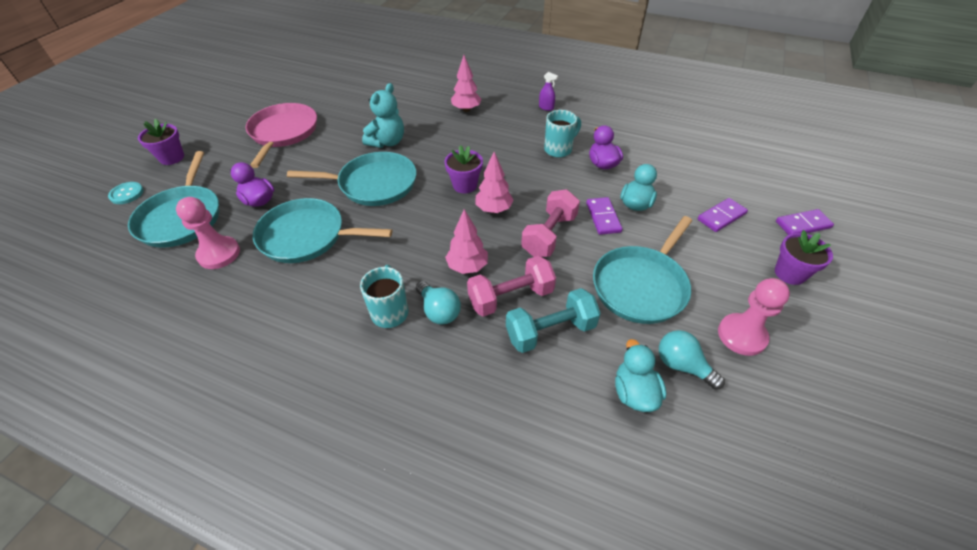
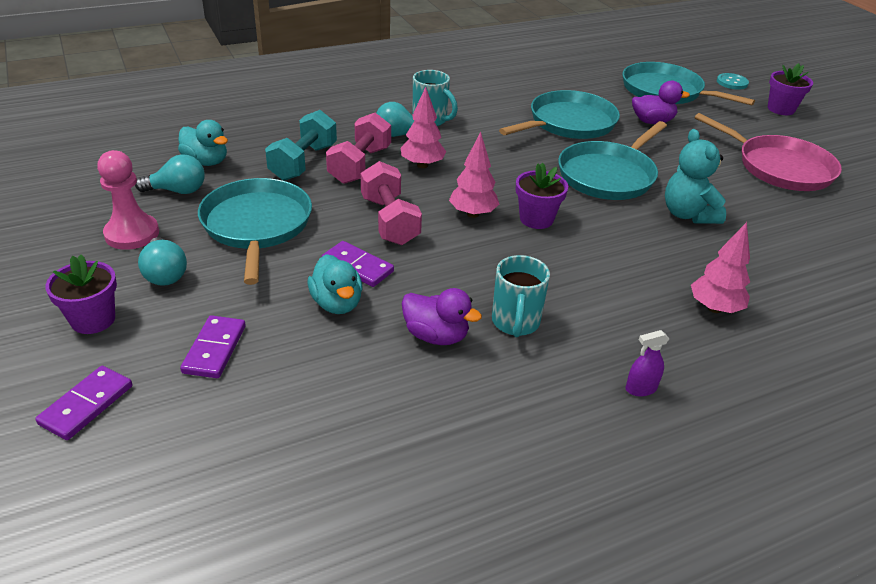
camera: 130 degrees right, 10 degrees down
pink pawn [176,197,240,269] -> none
none -> turquoise light bulb [138,237,187,286]

